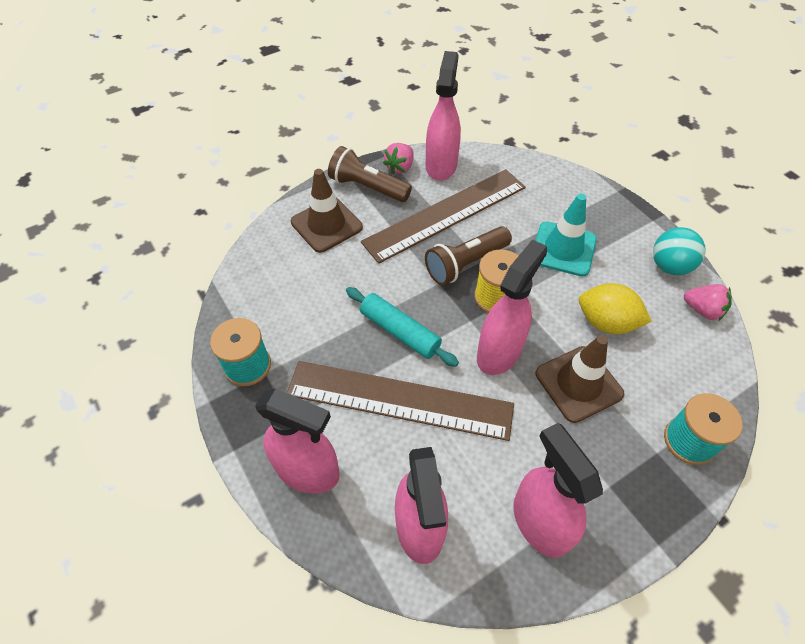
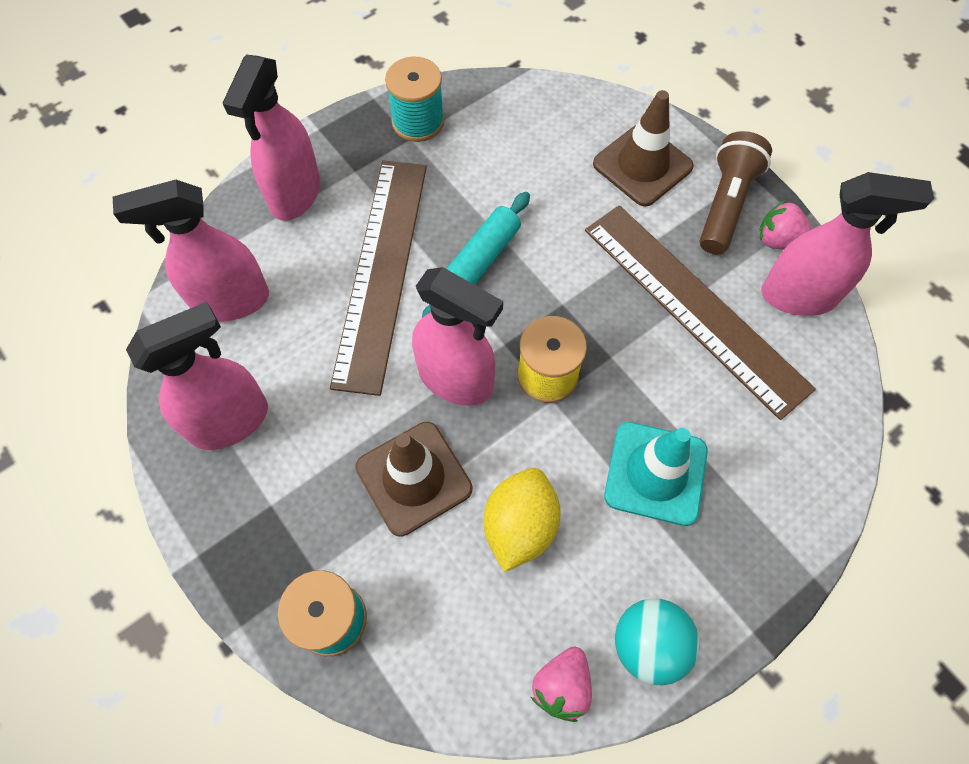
camera: 85 degrees right, 10 degrees up
brown flashlight [425,226,512,285] -> none

